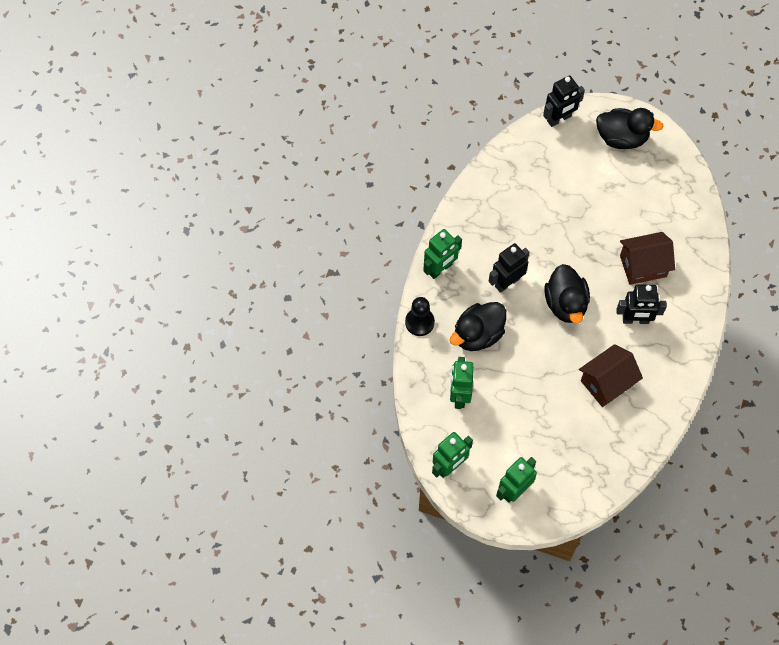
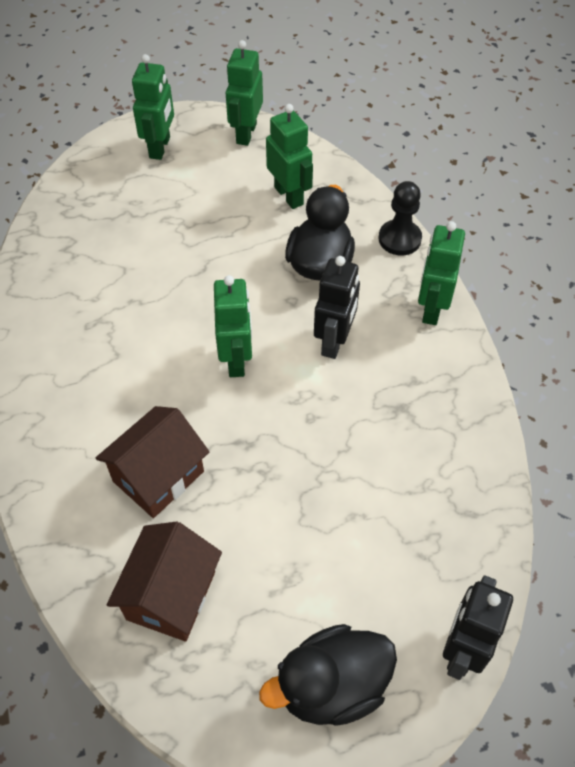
camera: 145 degrees right, 10 degrees down
black duck [544,264,590,324] -> green robot [214,275,252,377]
brown house [579,344,643,407] -> brown house moved to [107,521,222,641]
black robot [616,284,667,324] -> none

